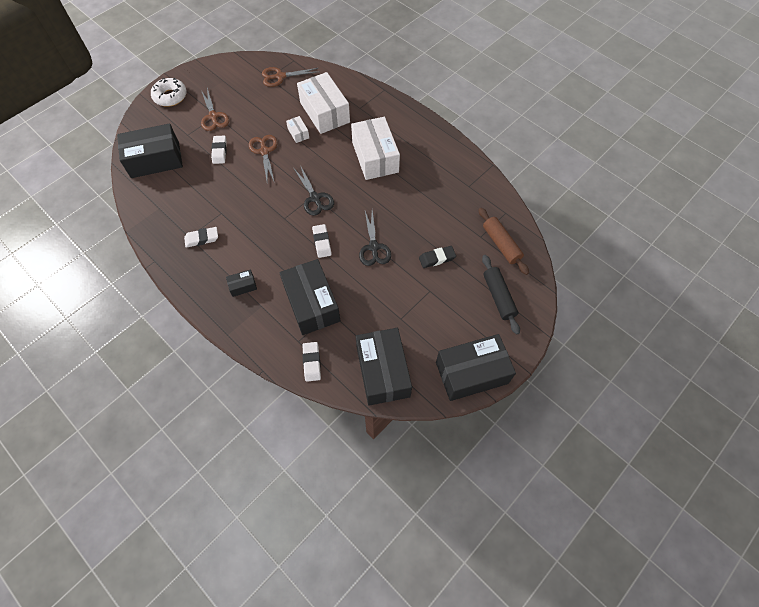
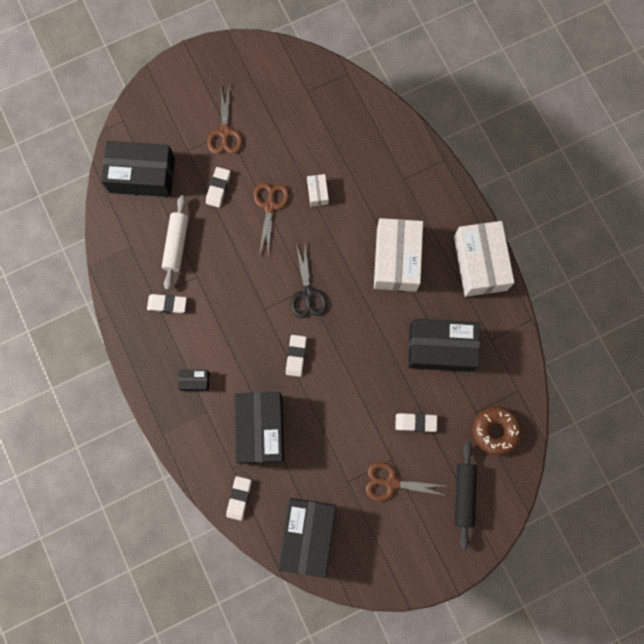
camera: 20 degrees right, 15 degrees up
white donut [151,78,187,107] -> none
brown scissors [262,67,320,87] -> brown scissors moved to [365,462,448,501]
white box [297,72,350,134] -> white box moved to [454,221,515,297]
black scissors [359,211,391,266] -> none
black eraser [419,246,456,268] -> white eraser [395,413,437,432]
black box [436,334,516,401] -> black box moved to [408,319,480,372]
brown rolling pin [479,208,529,275] -> brown donut [473,406,522,455]
none -> white rolling pin [162,195,189,290]

